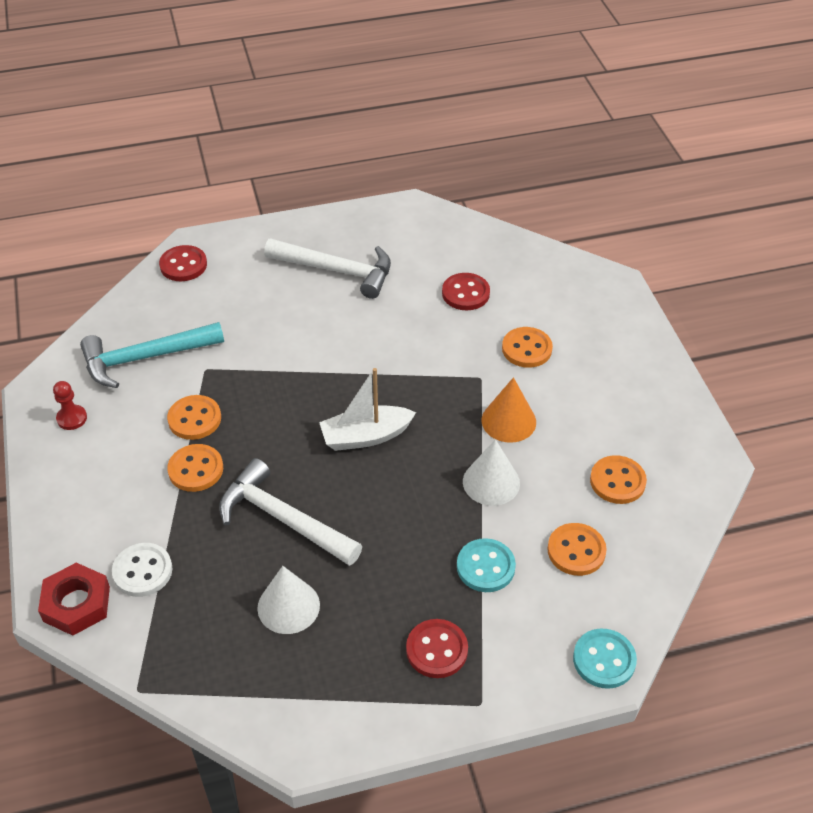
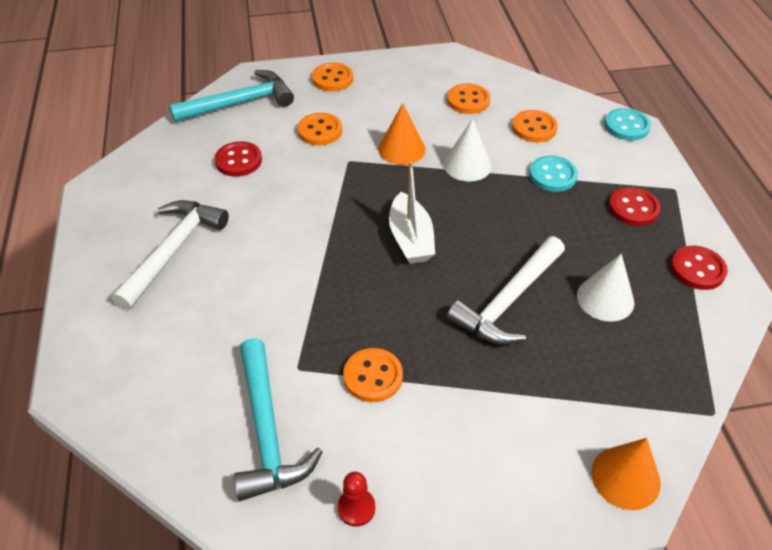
camera: 85 degrees left, 0 degrees up
red nut [38,563,110,636] -> orange cone [591,438,661,510]
white button [112,543,172,597] -> none
red button [159,245,207,281] -> red button moved to [671,246,728,290]
orange button [167,444,223,492] -> orange button moved to [312,63,353,92]
none -> turquoise hammer [169,70,294,122]

